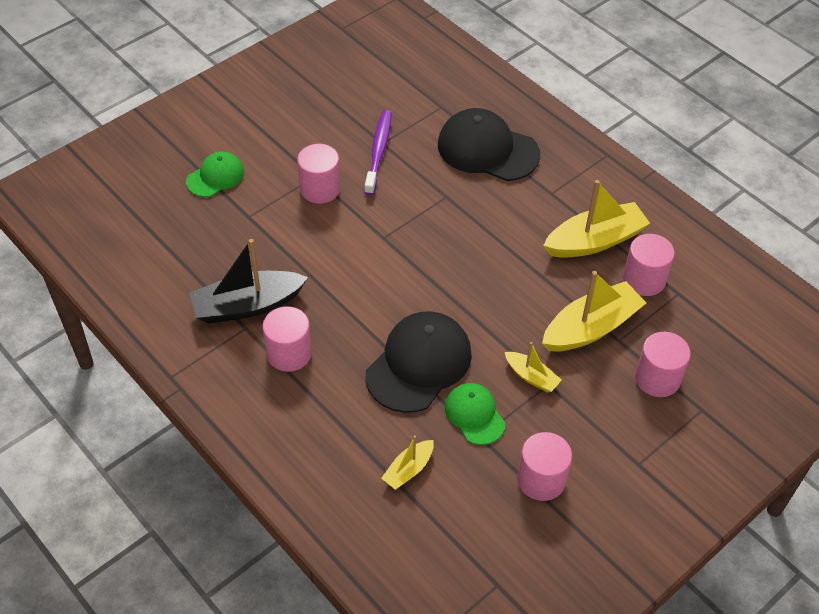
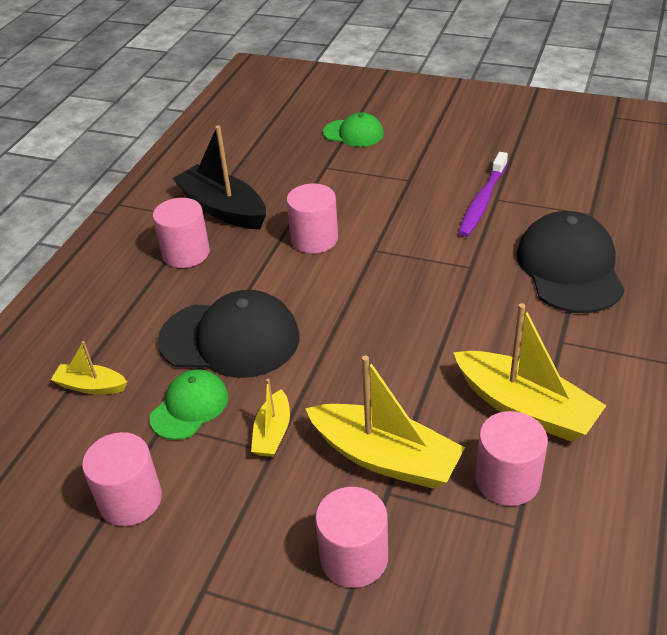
camera: 65 degrees right, 10 degrees down
pink cylinder [297,144,341,204] -> pink cylinder moved to [286,184,338,253]
purple toothbrush [364,110,392,195] -> purple toothbrush turned 135 degrees clockwise [458,152,508,237]

